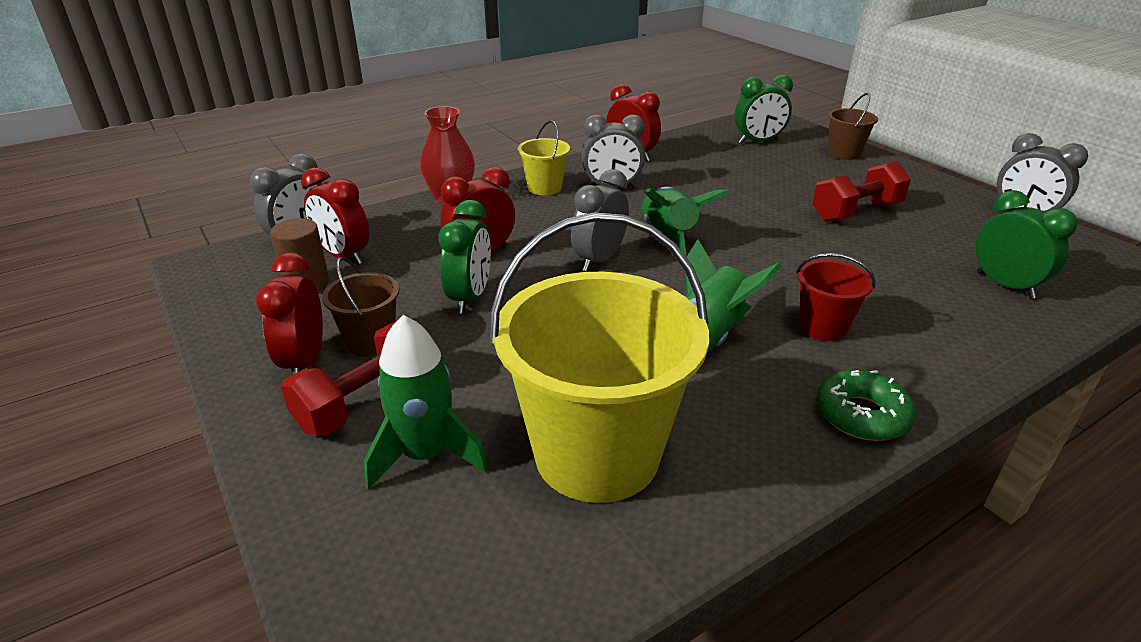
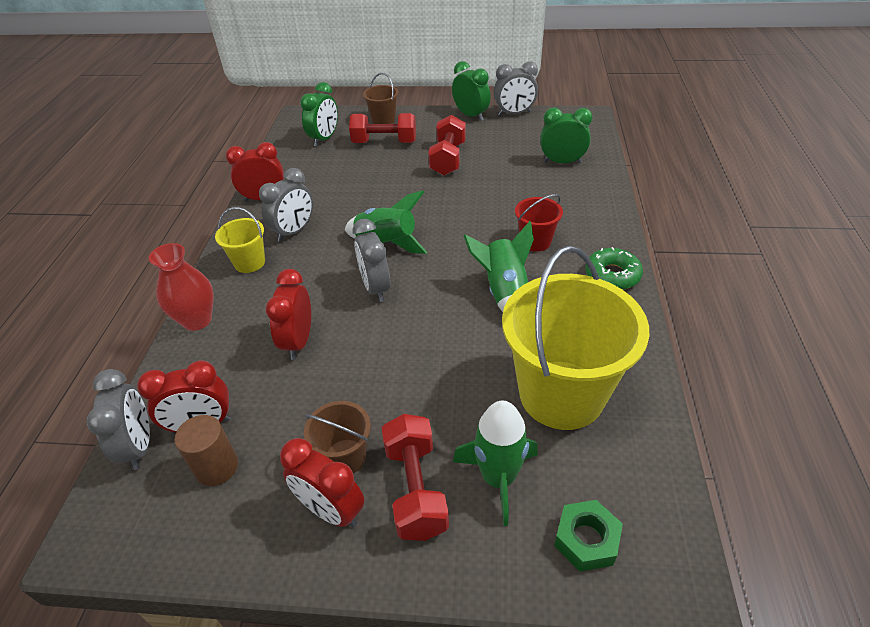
camera: 50 degrees left, 10 degrees up
green clock [438,200,491,314] -> green clock moved to [452,61,491,121]
none -> red dumbbell [349,113,416,143]
none -> green nut [554,500,623,572]

